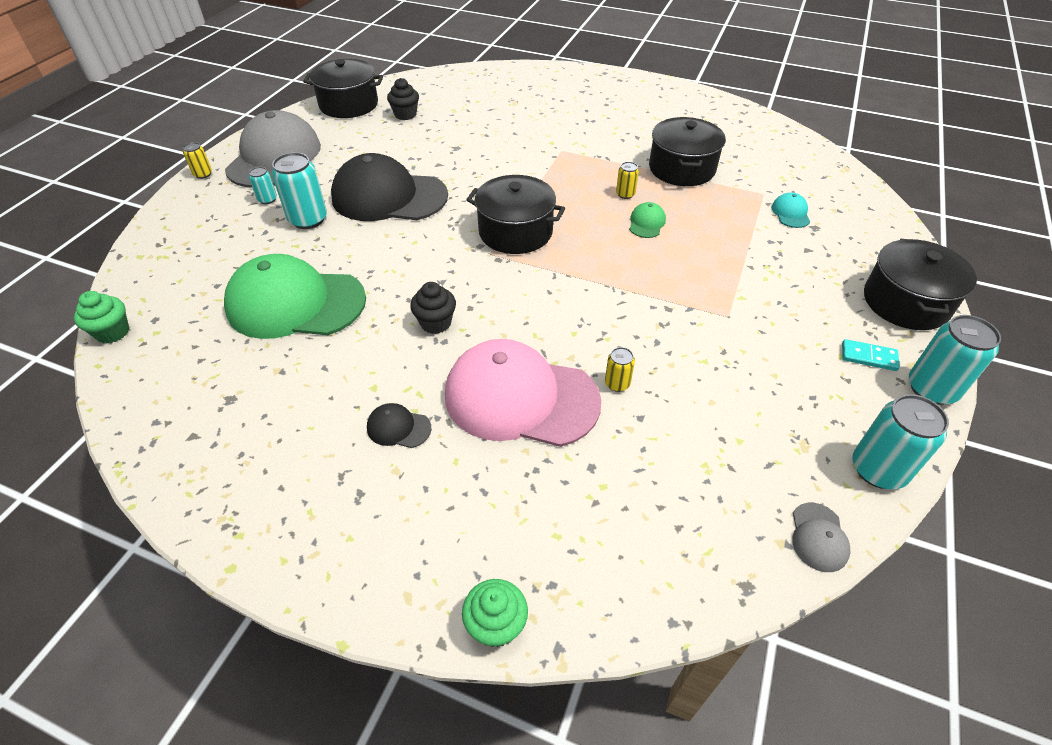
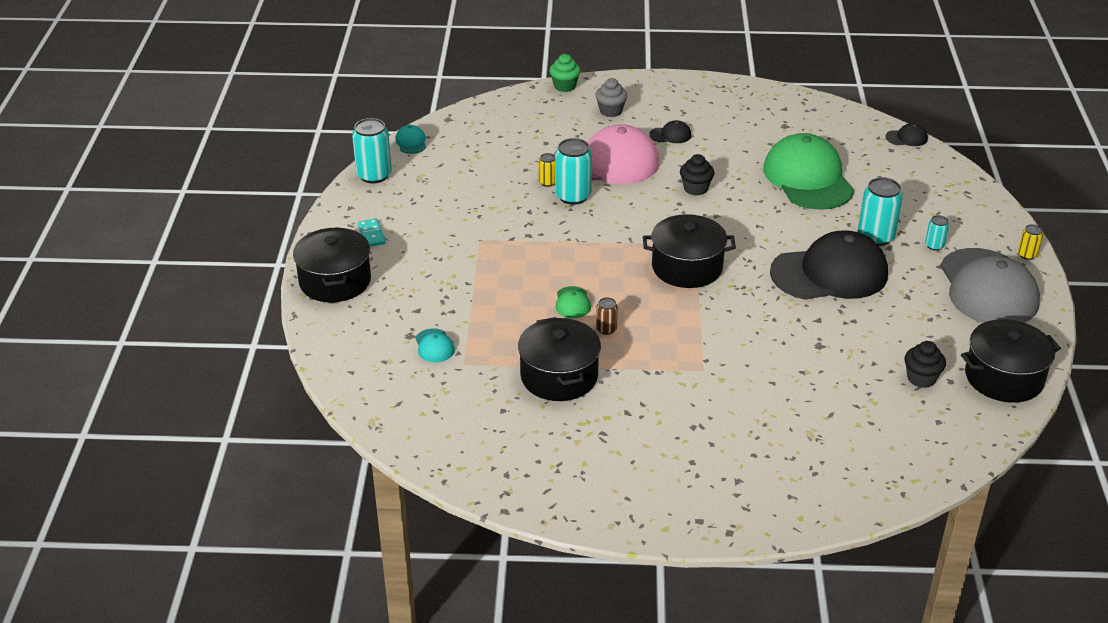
camera: 160 degrees right, 10 degrees down
green cupcake [74,291,129,343] -> black cap [885,123,928,146]
green cap [224,254,366,339] -> green cap turned 90 degrees counterclockwise [763,133,854,210]
yellow can [616,162,639,199] -> brown can [596,297,618,335]
grey cap [792,503,850,572] -> turquoise cap [395,125,426,154]
turquoise domino [842,339,900,371] -> turquoise domino turned 75 degrees clockwise [358,218,386,247]
turquoise can [909,315,1001,405] -> turquoise can moved to [555,138,592,205]
none -> grey cupcake [595,78,628,117]

